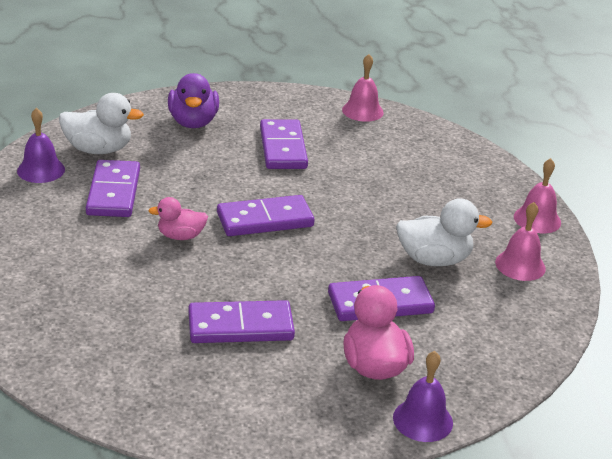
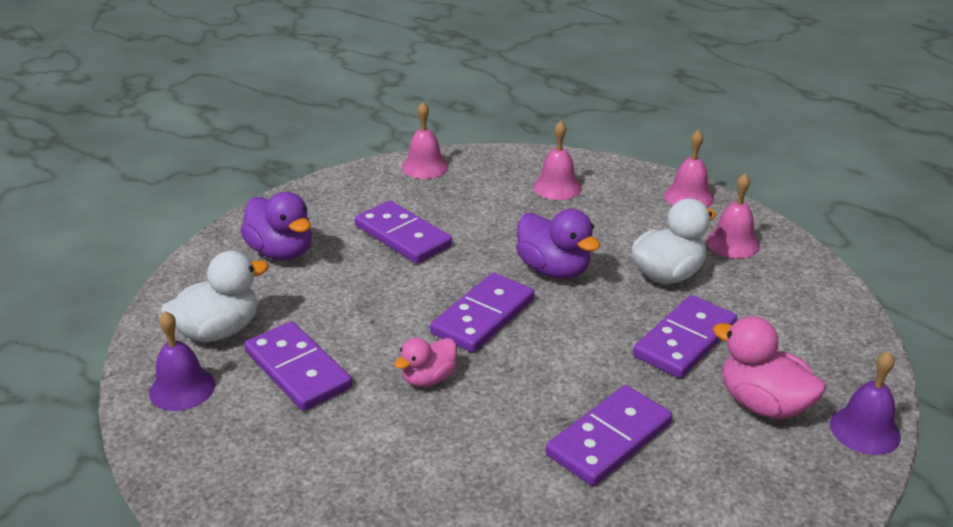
camera: 35 degrees left, 0 degrees up
none -> purple duck [516,209,600,279]
none -> pink bell [533,121,582,200]

